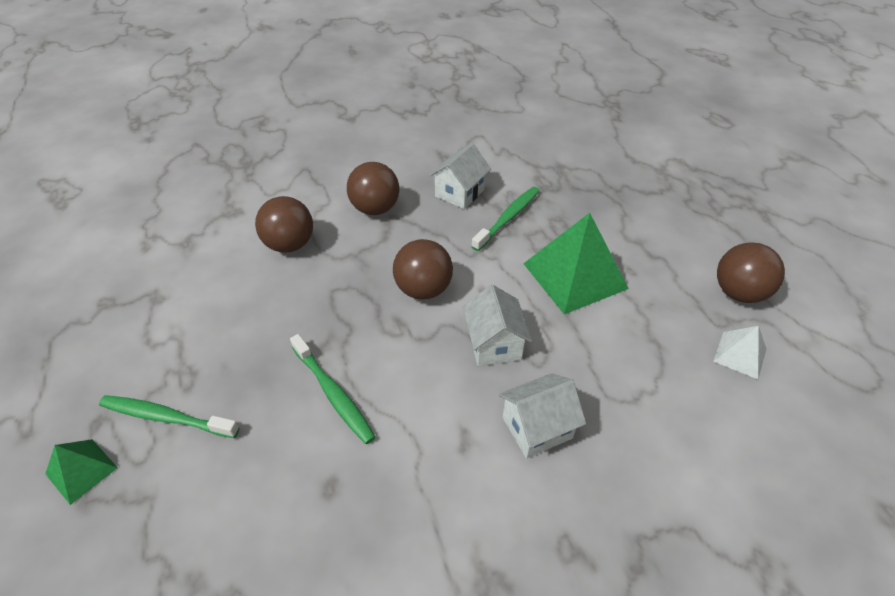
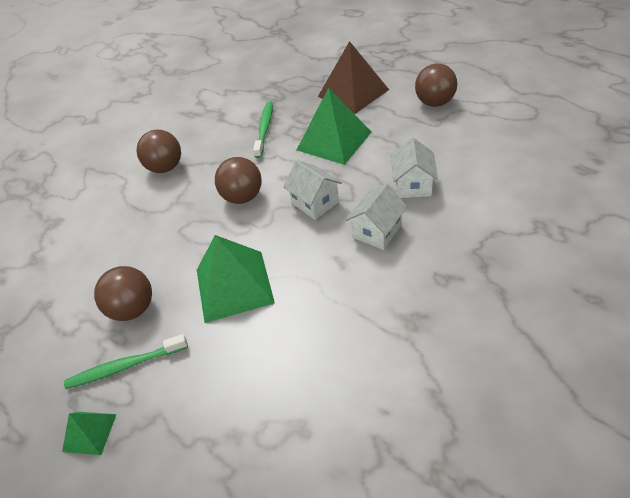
camera: 25 degrees left, 0 degrees up
brown ball [255,196,313,253] -> brown ball moved to [94,266,152,321]
green toothbrush [290,334,376,444] -> green pyramid [197,235,275,323]
white house [429,143,491,209] -> white house moved to [391,138,438,198]
white pyramid [713,326,766,379] -> none
none -> brown pyramid [318,41,389,114]

